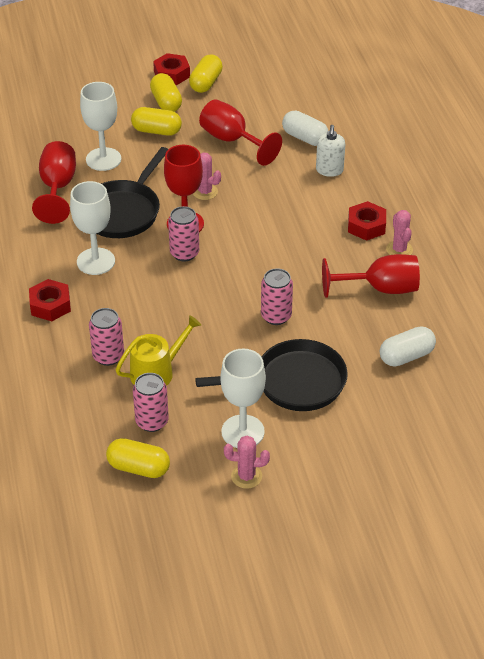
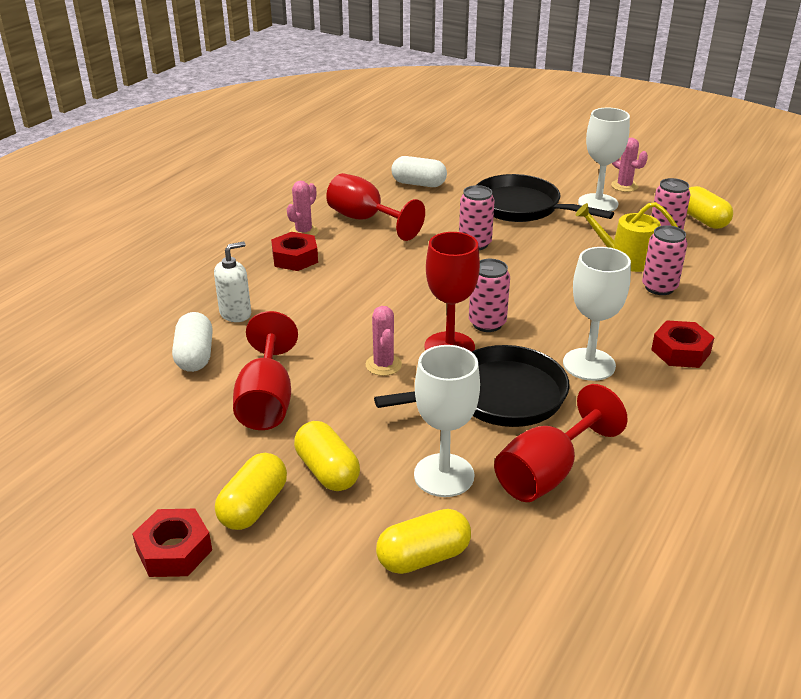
camera: 135 degrees left, 10 degrees down
yellow capsule [189,54,223,93] -> yellow capsule moved to [376,509,471,574]

